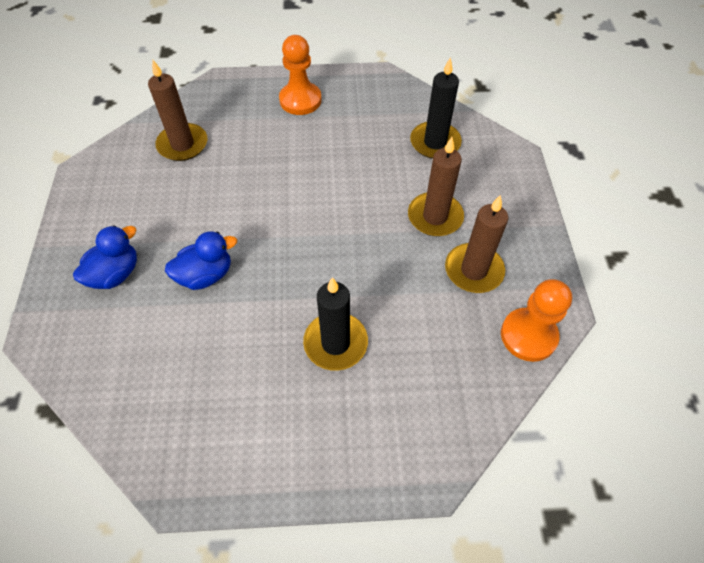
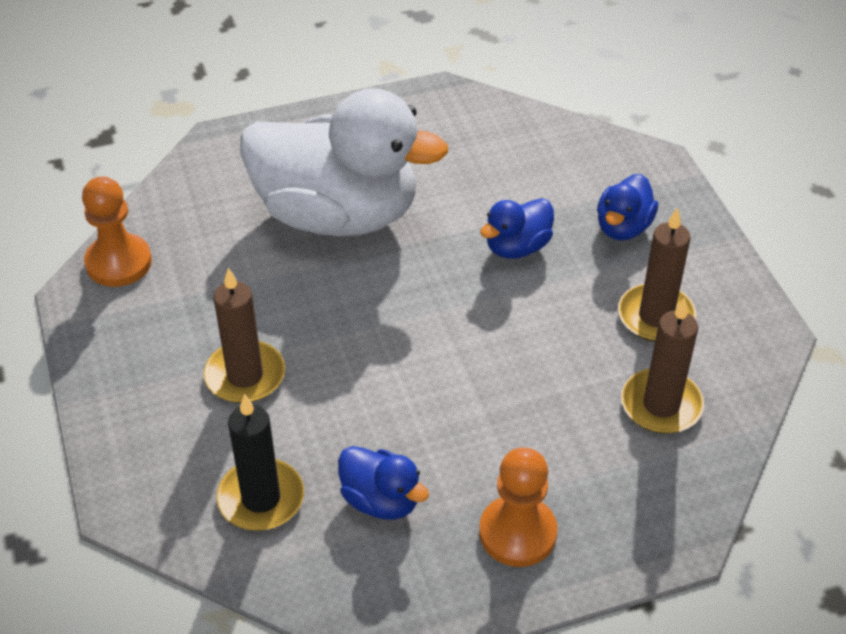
camera: 165 degrees right, 10 degrees down
black candle [303,277,368,371] -> white duck [240,88,448,236]
brown candle [445,195,508,293] -> brown candle moved to [618,207,697,342]
none -> blue duck [338,446,429,520]

